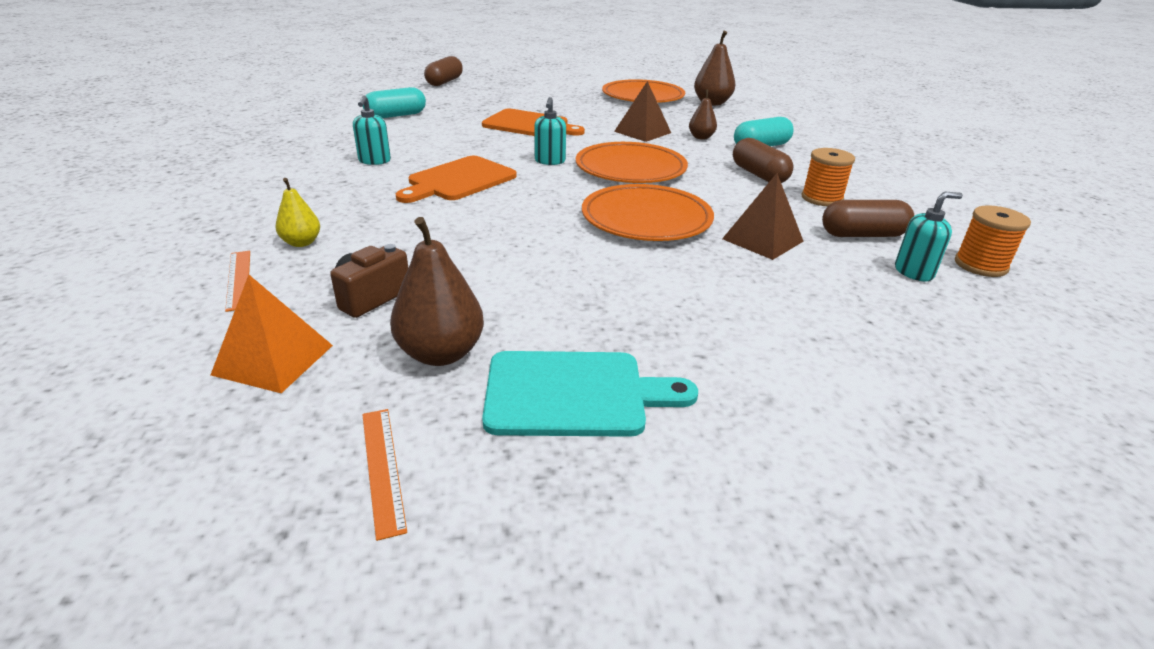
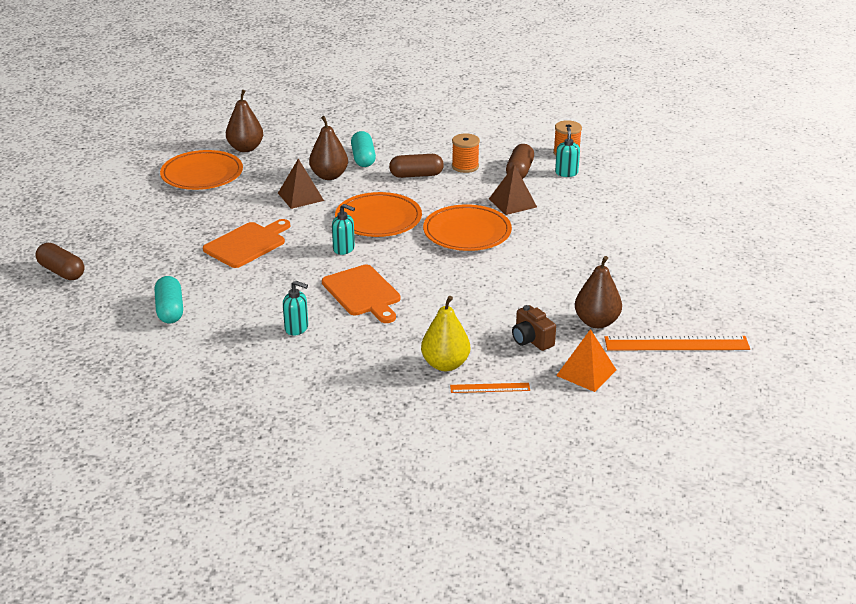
camera: 70 degrees left, 0 degrees up
yellow pear [276,178,320,247] -> yellow pear [421,296,470,371], size x1.68
orange ruler [362,409,407,541] -> orange ruler [604,336,750,350], size x1.89
turquoise cutting board [482,351,698,437] -> none
brown pear [689,89,717,140] -> brown pear [309,116,348,180], size x1.68

